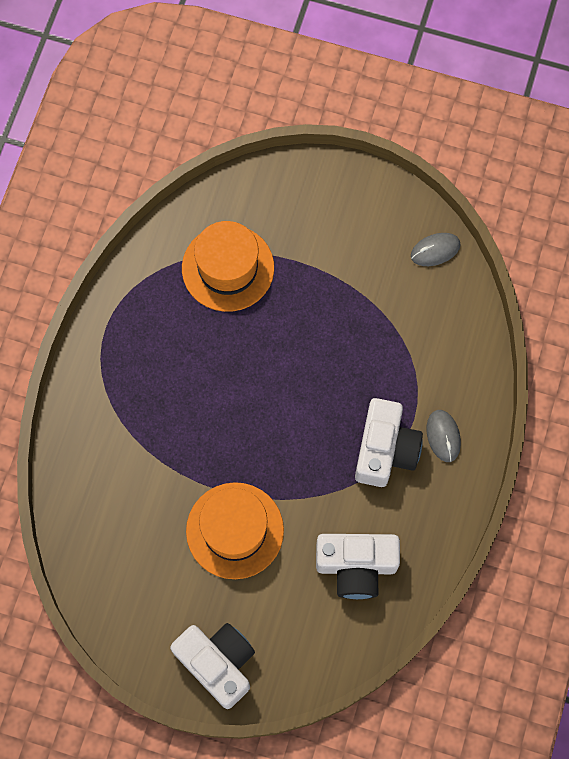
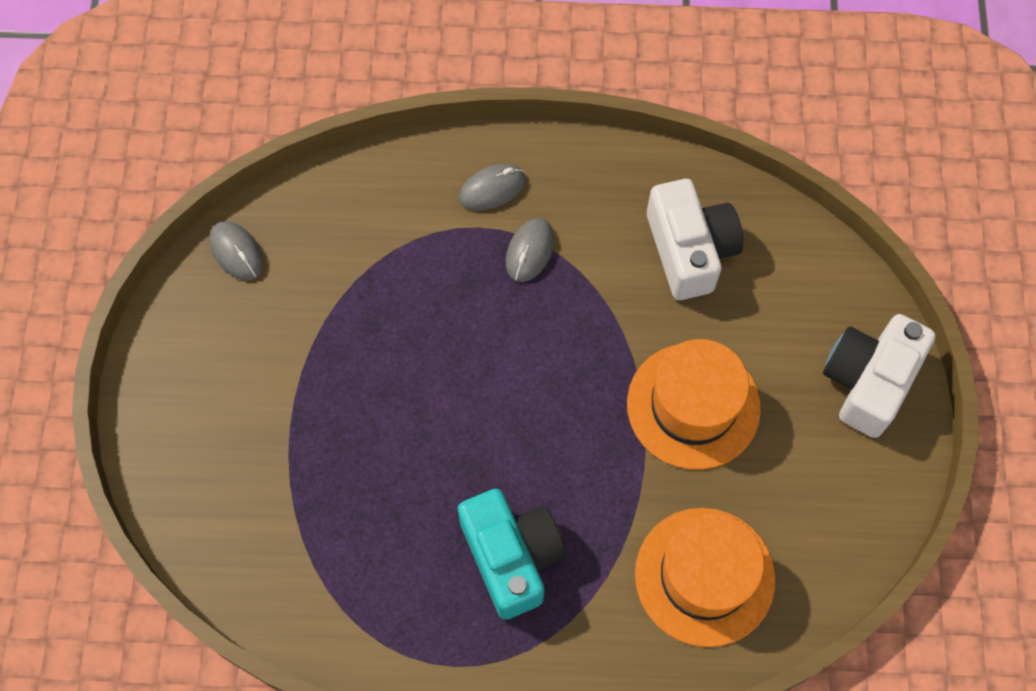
camera: 105 degrees left, 5 degrees down
orange hat [182,221,274,312] -> orange hat moved to [635,508,775,647]
white camera [355,398,423,487] -> grey mouse [506,218,554,282]
none -> turquoise camera [458,489,566,620]

